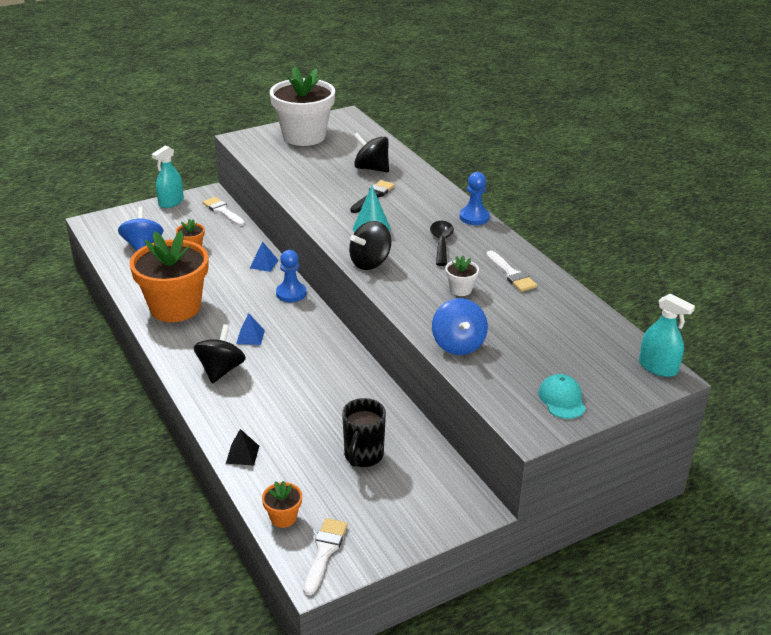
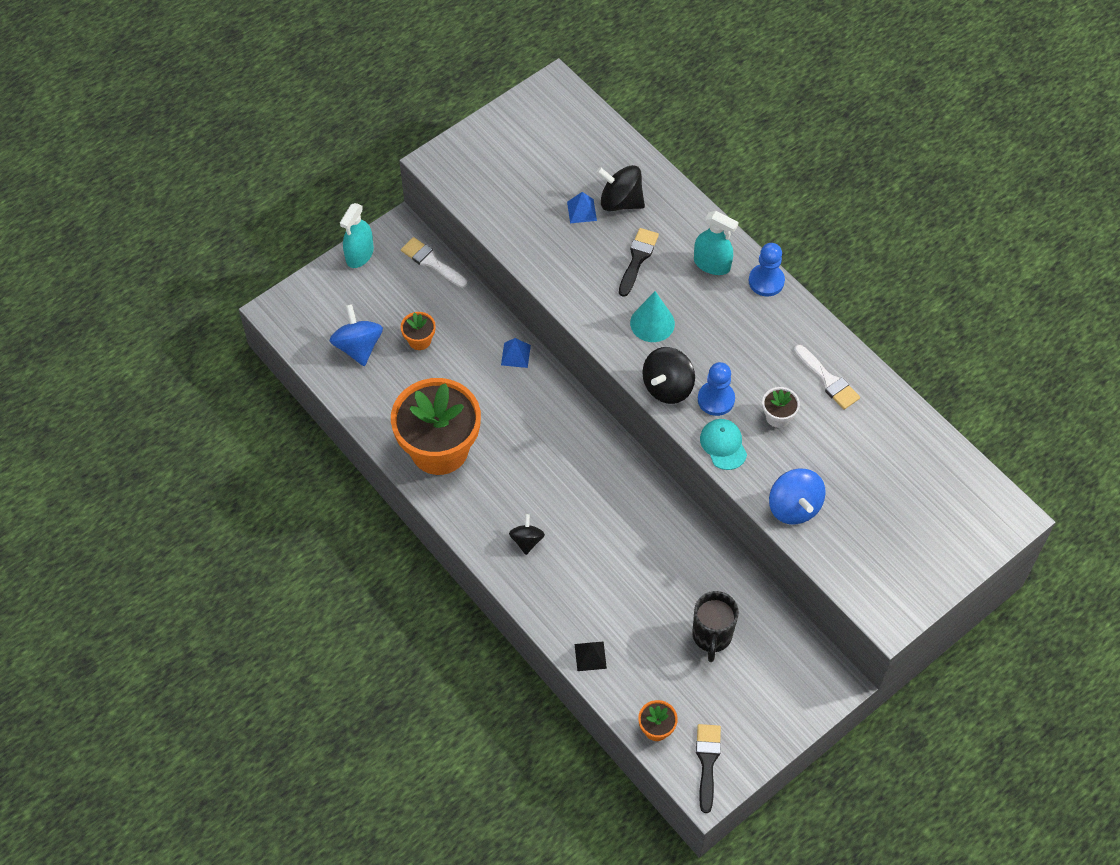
camera: 10 degrees left, 25 degrees up
black spinning top [194,324,246,384] -> black spinning top [509,514,545,555], size x0.62
blue pyramid [236,313,265,345] -> blue pyramid moved to [567,192,597,223]
white flower pot [270,66,335,146] -> none
blue pawn [276,250,306,302] -> blue pawn moved to [698,362,735,416]
white brush [303,518,348,596] -> black brush [696,724,721,813]
black spoon [430,221,454,266] -> none
turquoise cap [538,374,586,419] -> turquoise cap moved to [700,419,747,470]
turquoise spray bottle [639,294,695,377] -> turquoise spray bottle moved to [694,211,739,275]

